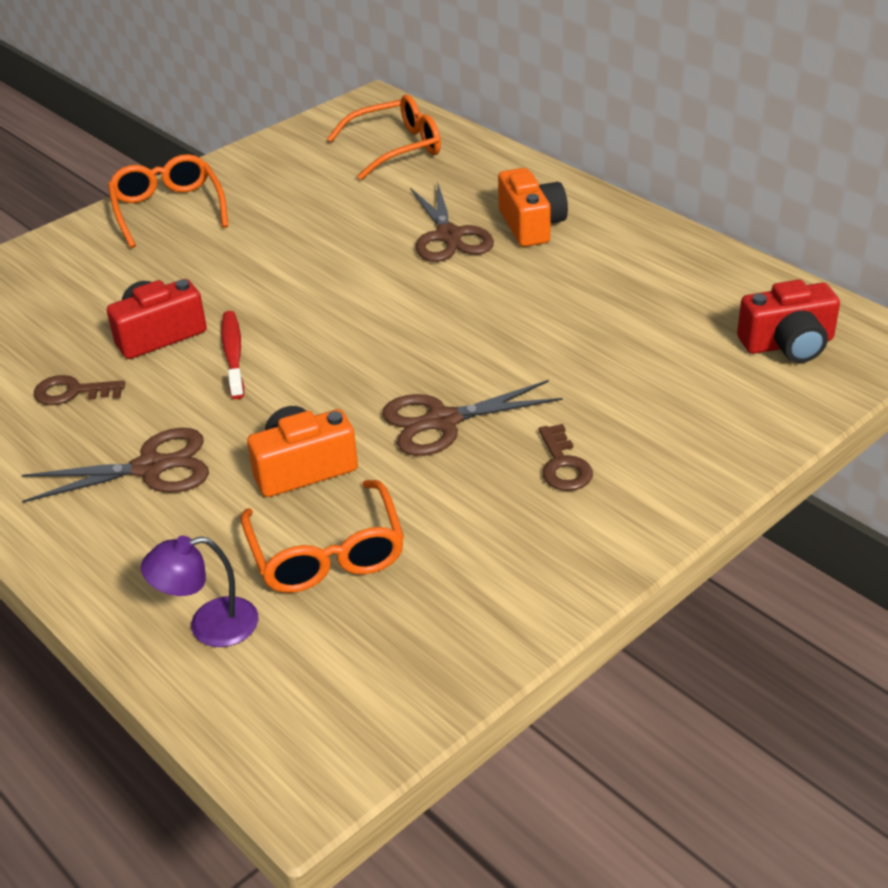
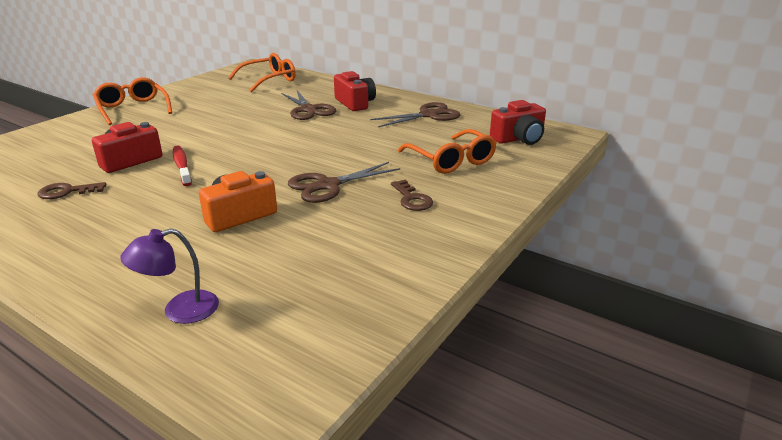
camera: 15 degrees left, 10 degrees down
brown scissors [22,428,209,503] -> brown scissors moved to [370,102,460,127]
orange glasses [241,480,404,593] -> orange glasses moved to [398,129,497,174]
orange camera [498,168,568,247] -> red camera [334,71,376,111]

